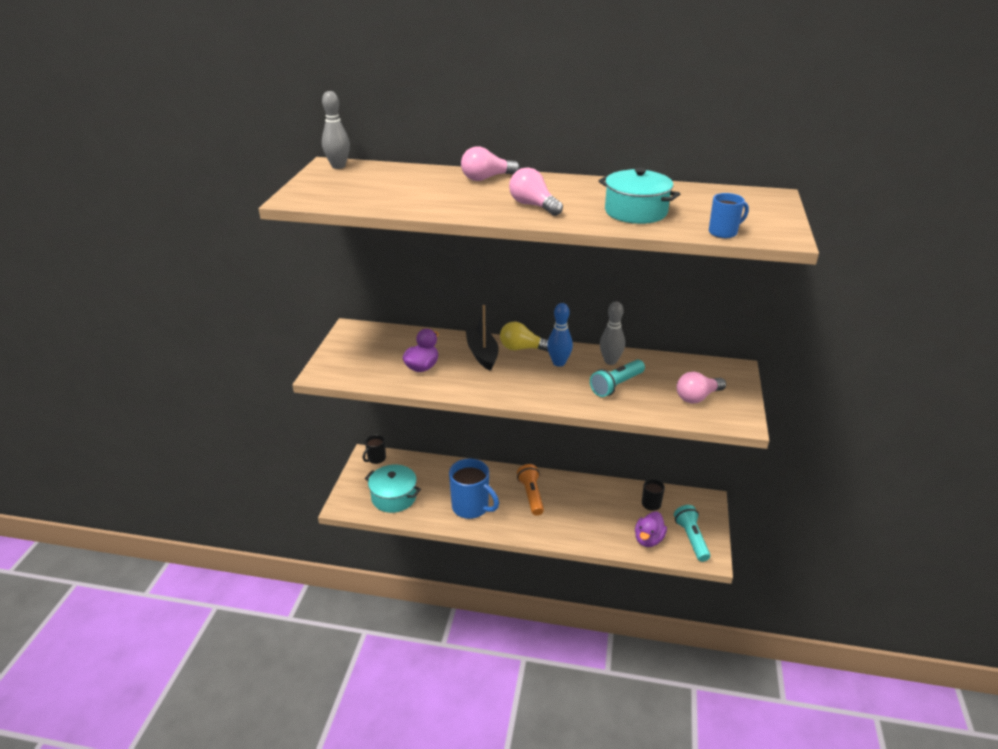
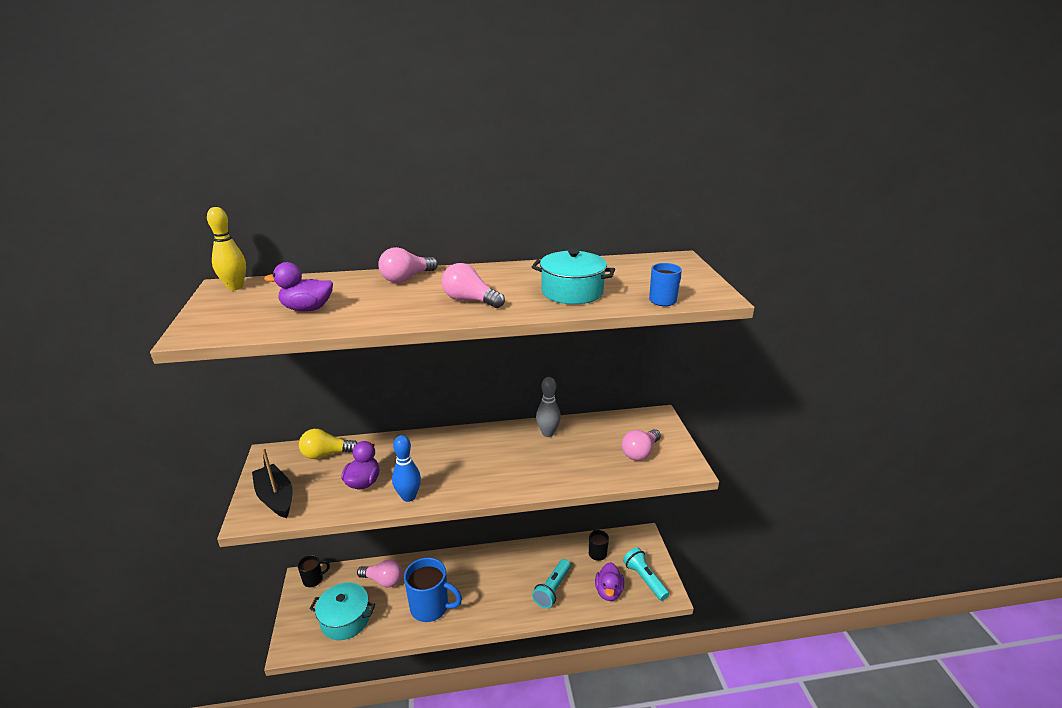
camera: 20 degrees left, 5 degrees down
grey bowling pin [322,91,350,169] -> yellow bowling pin [207,207,246,290]
black mug [363,435,386,464] -> black mug turned 135 degrees counterclockwise [298,555,330,587]
black boat [465,305,499,371] -> black boat moved to [252,448,293,518]
yellow light bulb [500,322,548,352] -> yellow light bulb moved to [299,429,357,459]
orange flashlight [517,464,544,516] -> none
blue bowling pin [547,303,573,367] -> blue bowling pin moved to [392,435,421,502]
turquoise flashlight [590,360,645,397] -> turquoise flashlight moved to [532,559,571,608]
none -> purple duck [264,262,333,311]
none -> pink light bulb [357,559,402,587]

